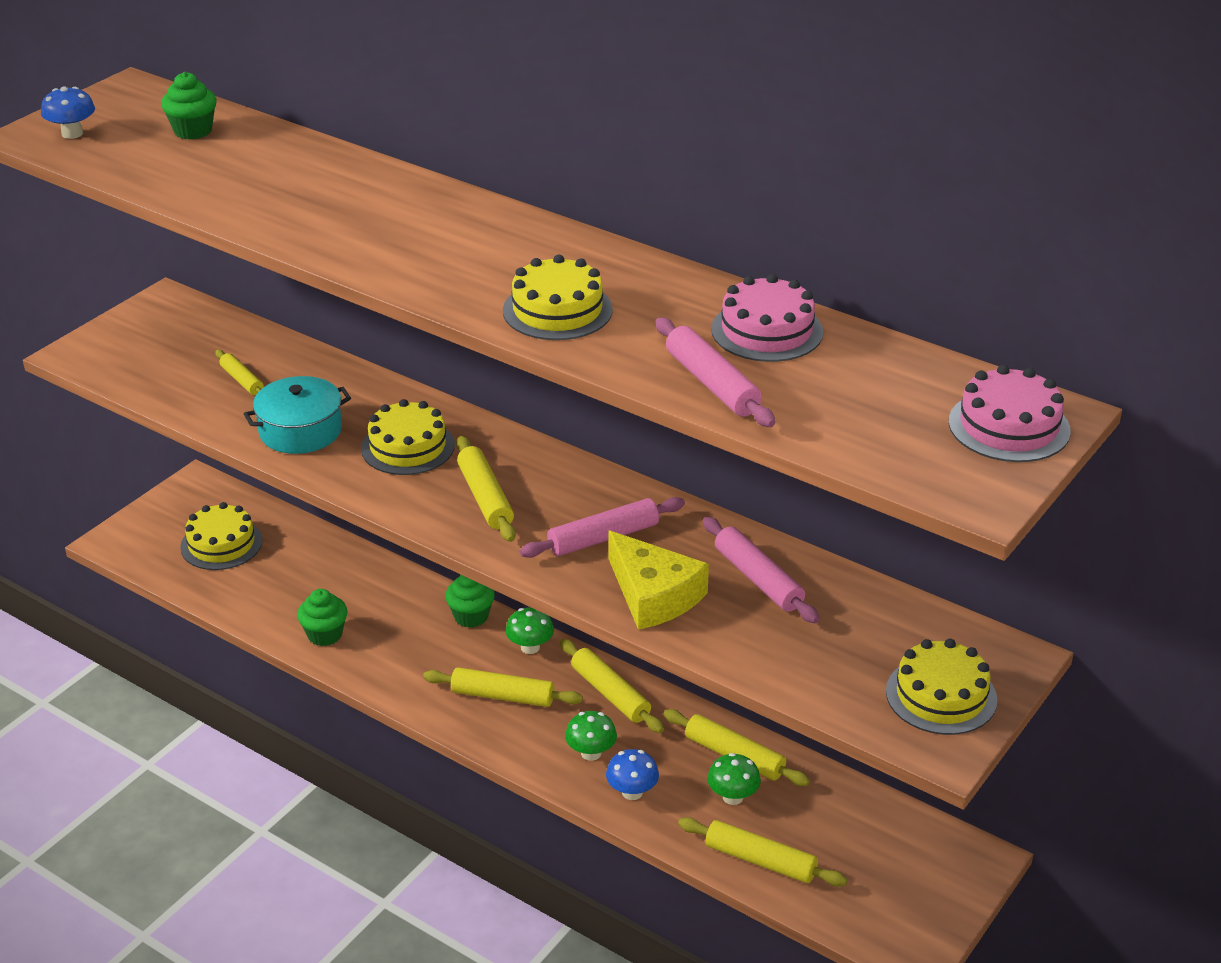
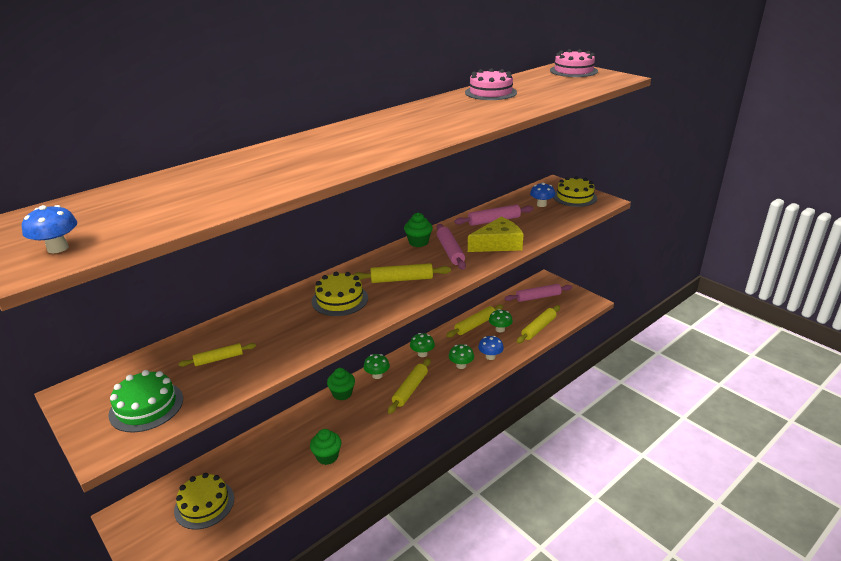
camera: 75 degrees left, 5 degrees down
green cupcake [161,72,217,140] -> green cupcake moved to [404,213,433,247]
turquoise pot [244,376,351,454] -> none
yellow cake [503,255,613,340] -> none
yellow rolling pin [560,639,664,733] -> green mushroom [410,333,435,357]
pink rolling pin [655,317,775,427] -> pink rolling pin moved to [505,284,572,302]
none -> green cake [108,370,183,433]
none -> blue mushroom [530,183,555,207]

